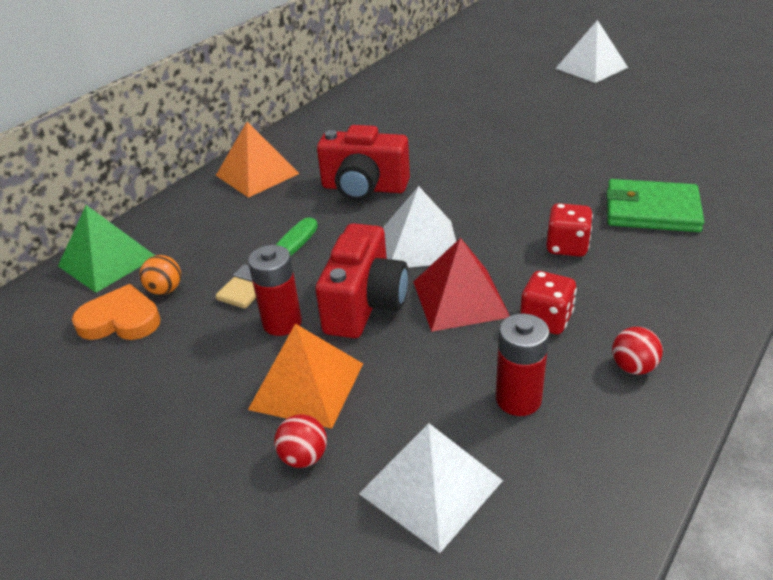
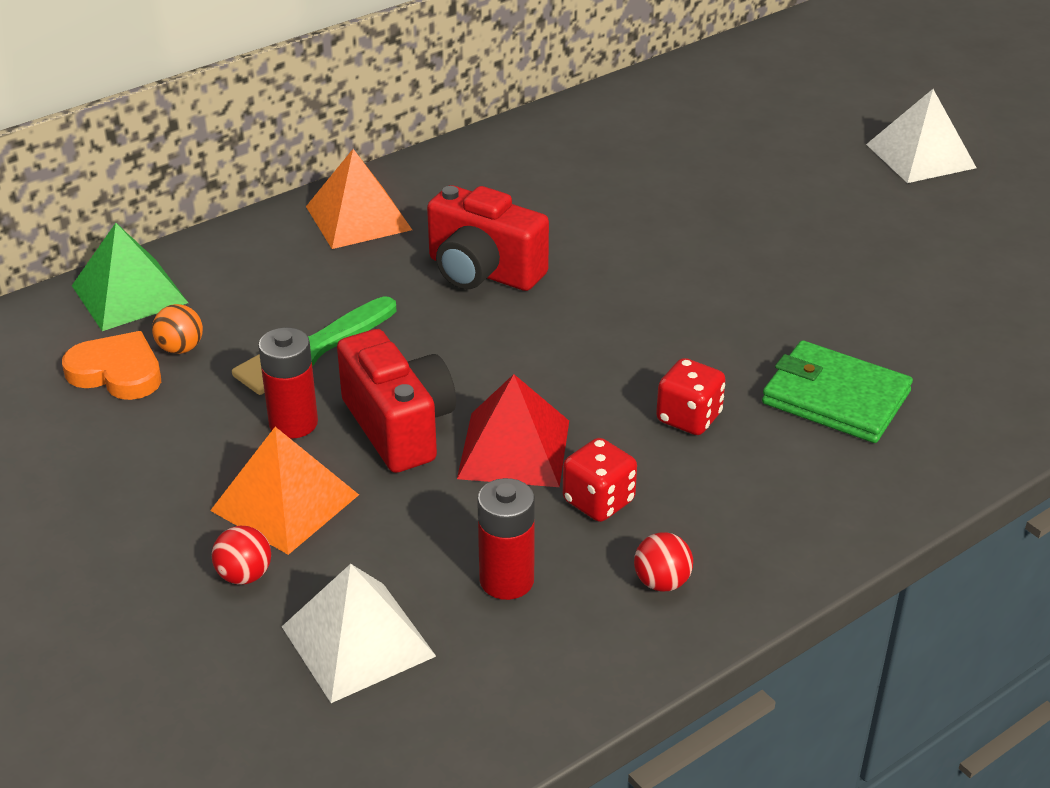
camera: 15 degrees right, 0 degrees up
red camera [315,223,409,338] -> red camera turned 60 degrees counterclockwise [337,329,456,473]
white pyramid [383,186,456,268] -> none

